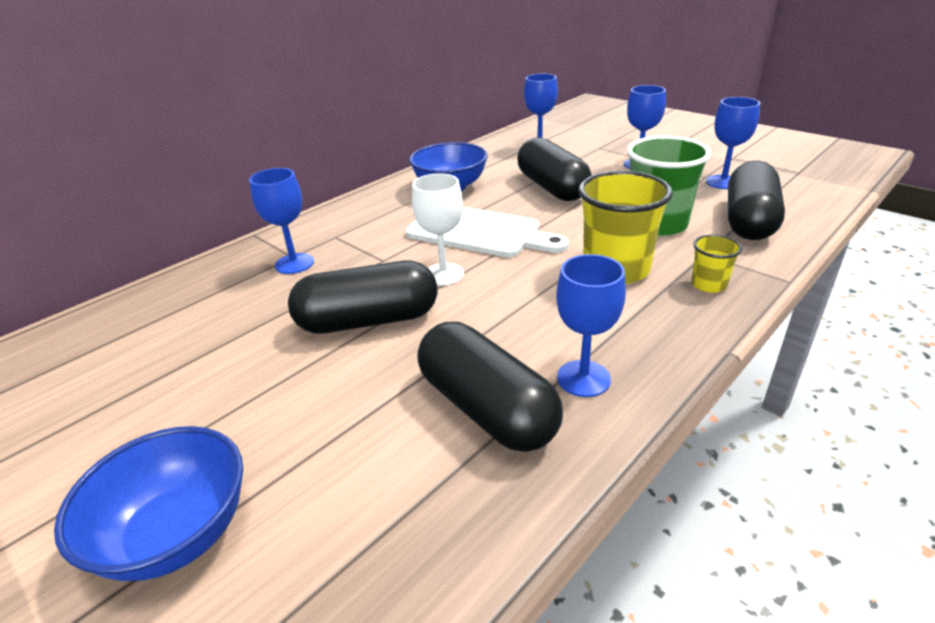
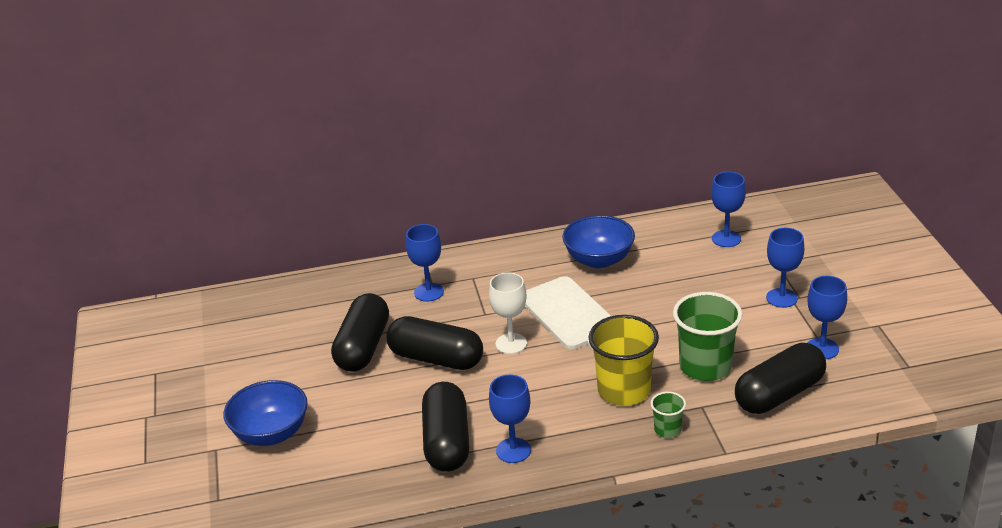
camera: 35 degrees right, 0 degrees up
black capsule [517,137,592,201] -> black capsule moved to [331,293,389,372]
yellow cup [691,235,742,293] -> green cup [650,392,686,438]

